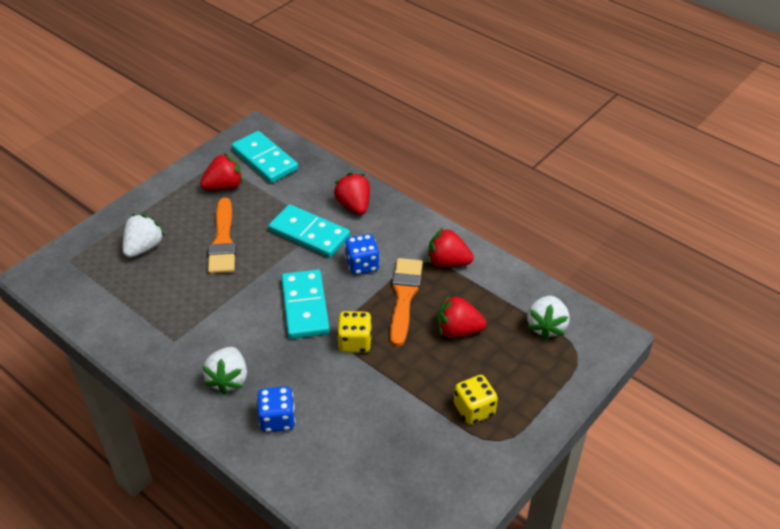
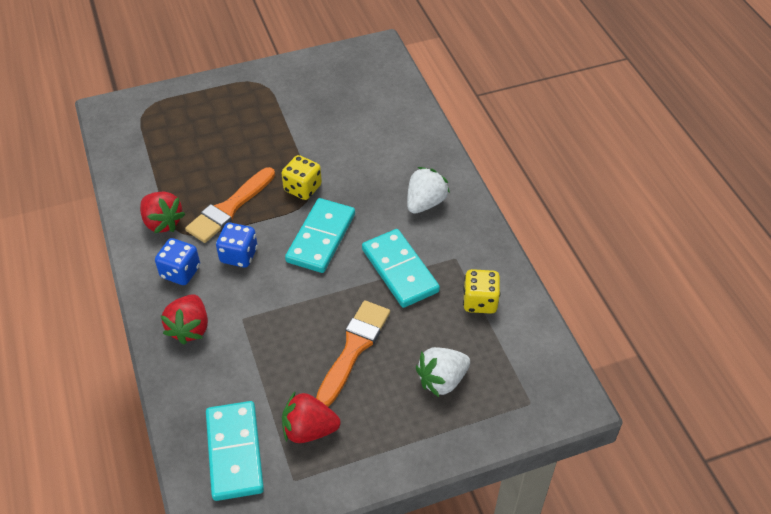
camera: 150 degrees left, 5 degrees up
blue dice [257,386,295,432] -> blue dice moved to [155,238,200,285]
turquoise domino [268,204,350,258] -> turquoise domino moved to [362,229,440,308]
red strawberry [437,295,486,338] -> none
yellow dice [454,375,498,424] -> yellow dice moved to [463,269,500,314]
white strawberry [527,296,570,340] -> none

